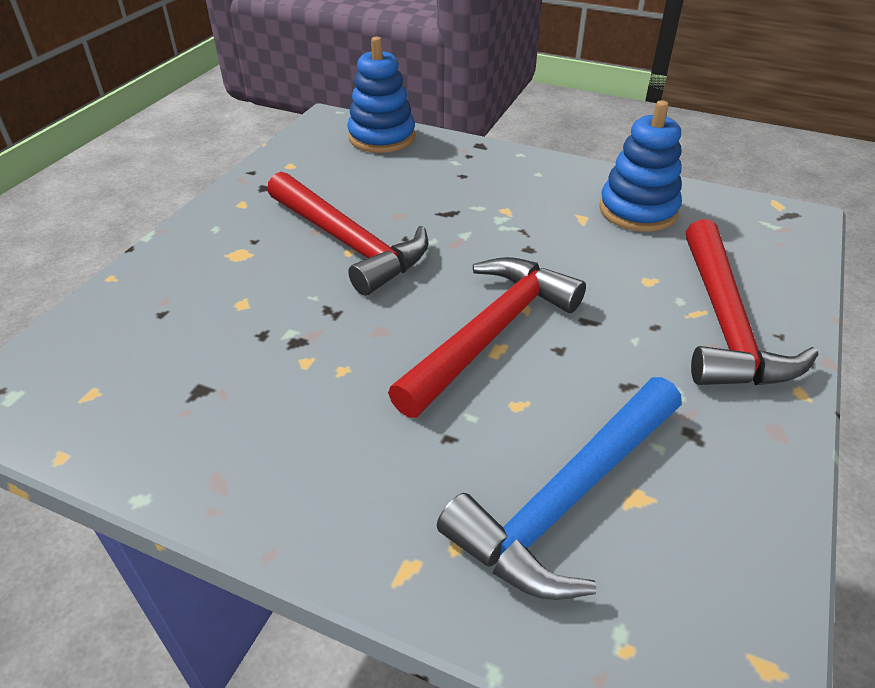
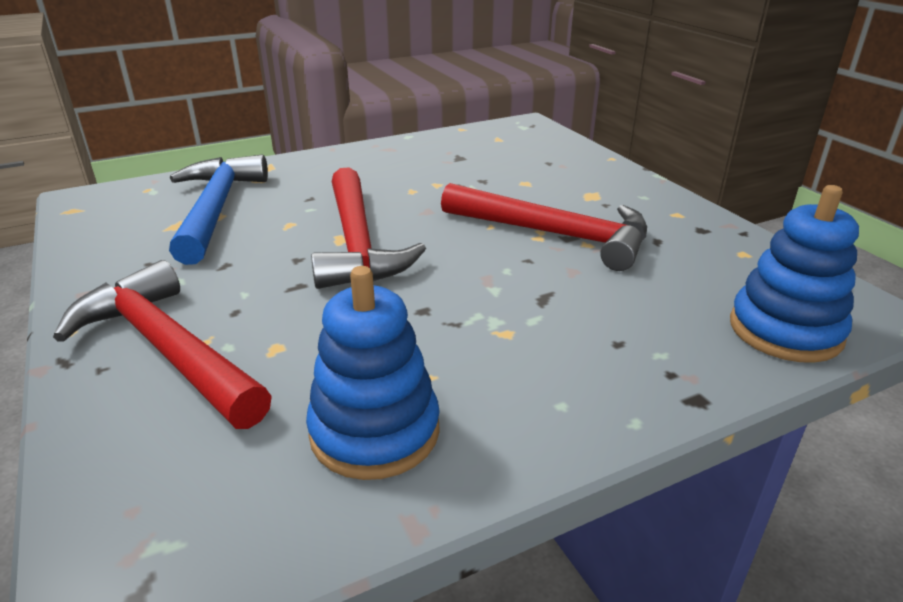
camera: 130 degrees right, 10 degrees down
red hammer [267,172,429,296] -> red hammer turned 150 degrees counterclockwise [441,183,647,271]

